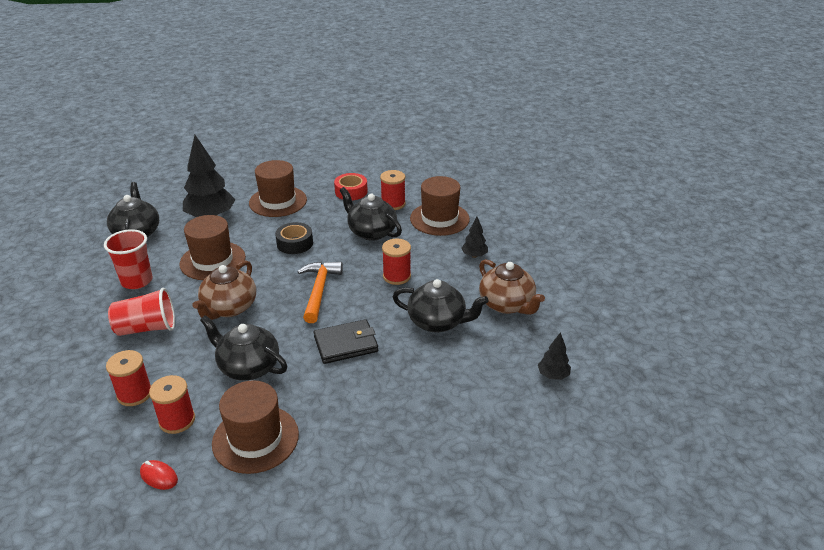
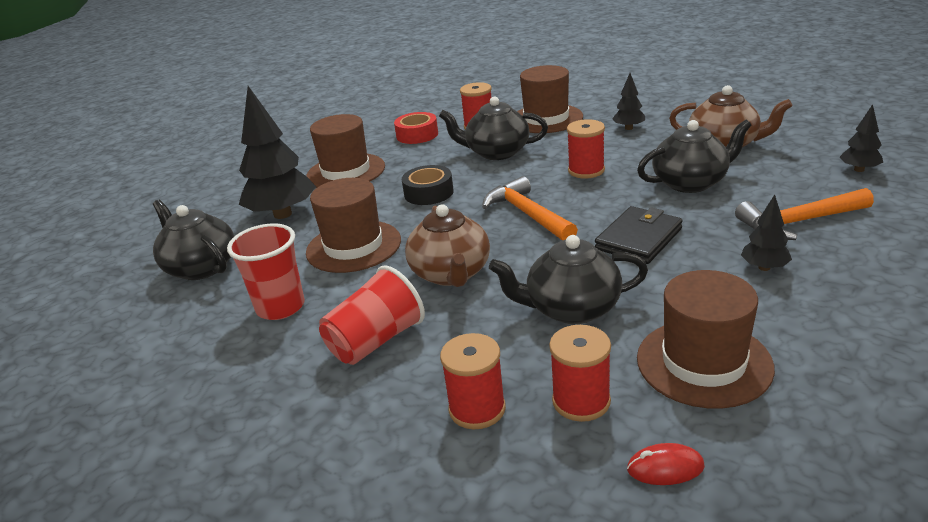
camera: 30 degrees left, 5 degrees down
none -> orange hammer [735,188,874,240]
none -> black tree [741,194,792,271]

